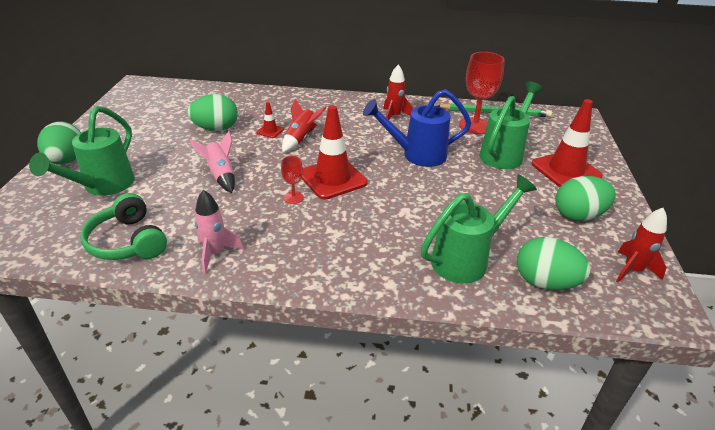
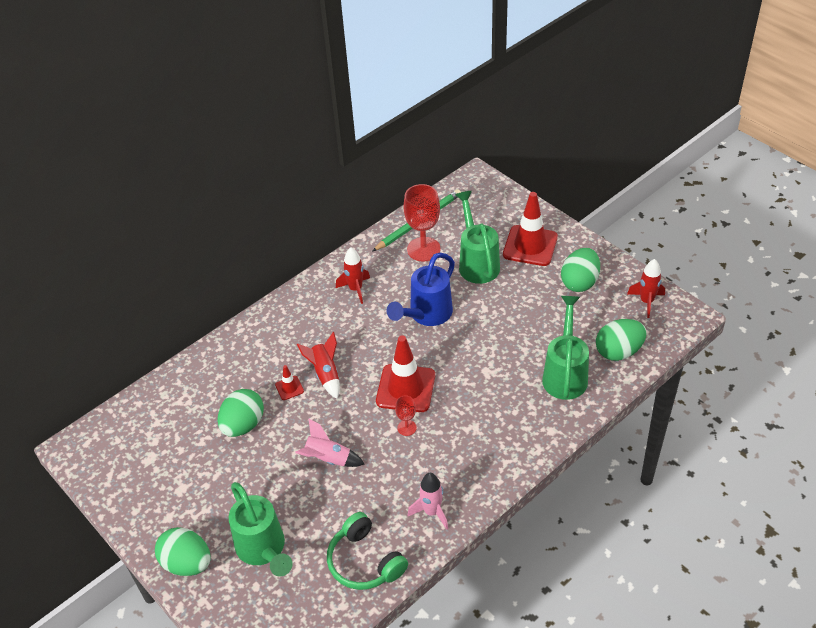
camera: 45 degrees left, 10 degrees up
green headphones [80,193,167,260] -> green headphones turned 45 degrees clockwise [327,512,408,590]

